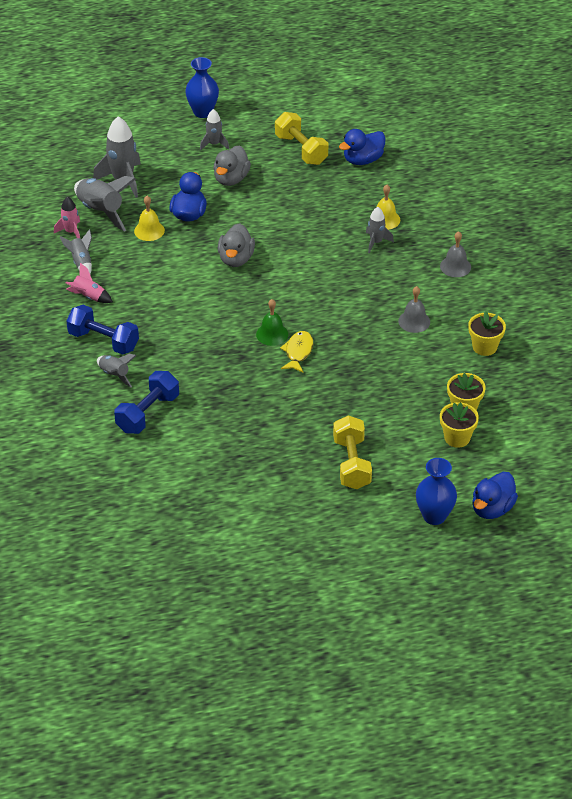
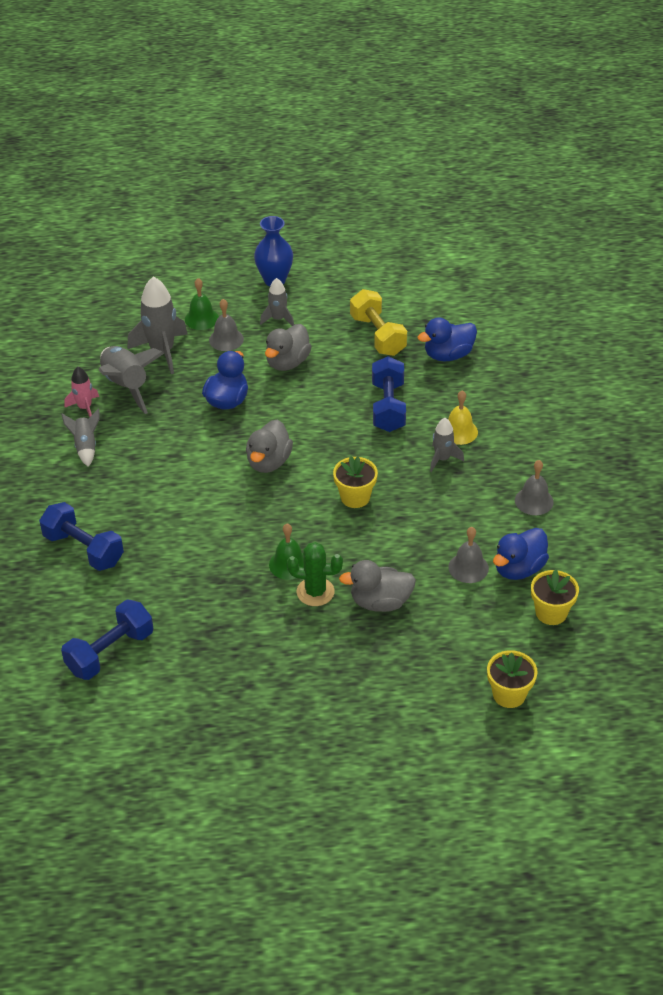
camera: 10 degrees right, 0 degrees up
pink rocket [66,263,113,303] -> none
grey rocket [97,354,137,387] -> none
yellow bell [134,196,165,241] -> none
yellow fish [280,331,314,373] -> green cactus [287,542,343,606]
yellow dumbbell [333,415,372,489] -> none
blue vase [416,458,457,525] -> none
yellow flower pot [440,402,479,448] -> yellow flower pot moved to [333,456,378,508]
blue duck [472,472,518,519] -> blue duck moved to [493,528,549,580]
none -> green bell [185,278,219,330]
none -> grey bell [209,299,244,351]
none -> grey duck [339,560,416,612]
none -> blue dumbbell [372,356,406,432]

